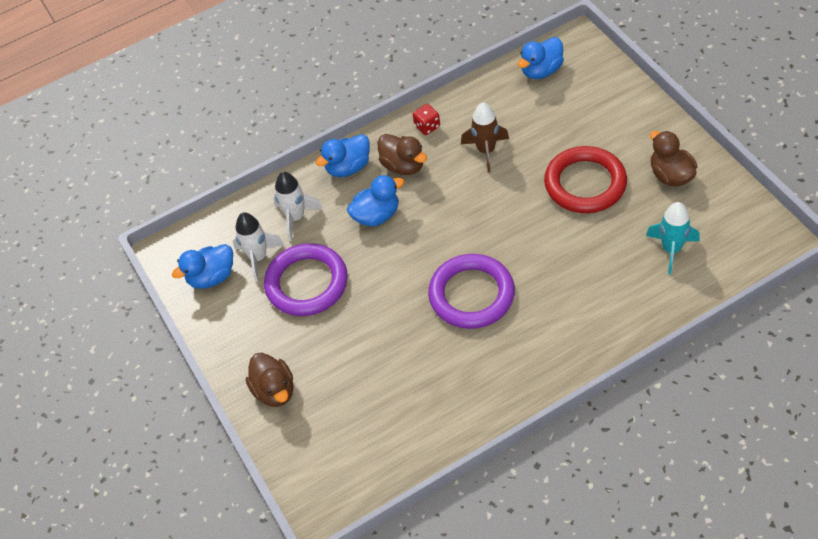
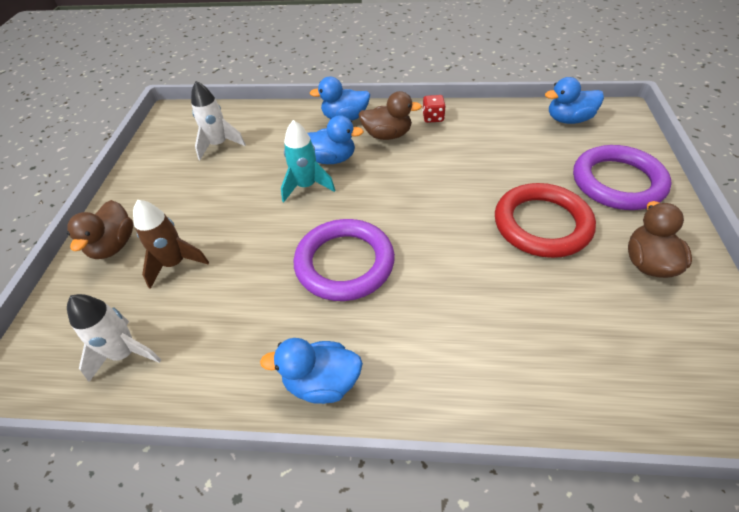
camera: 30 degrees right, 5 degrees down
blue duck [172,244,233,289] -> blue duck moved to [260,338,363,404]
purple ring [264,243,348,316] -> purple ring moved to [573,145,672,210]
white rocket [274,172,323,241] -> white rocket moved to [67,294,161,382]
brown duck [378,134,427,175] -> brown duck turned 75 degrees counterclockwise [359,91,422,140]
brown rocket [461,103,509,173] -> brown rocket moved to [133,200,209,289]
turquoise rocket [646,202,700,274] -> turquoise rocket moved to [281,120,335,202]

